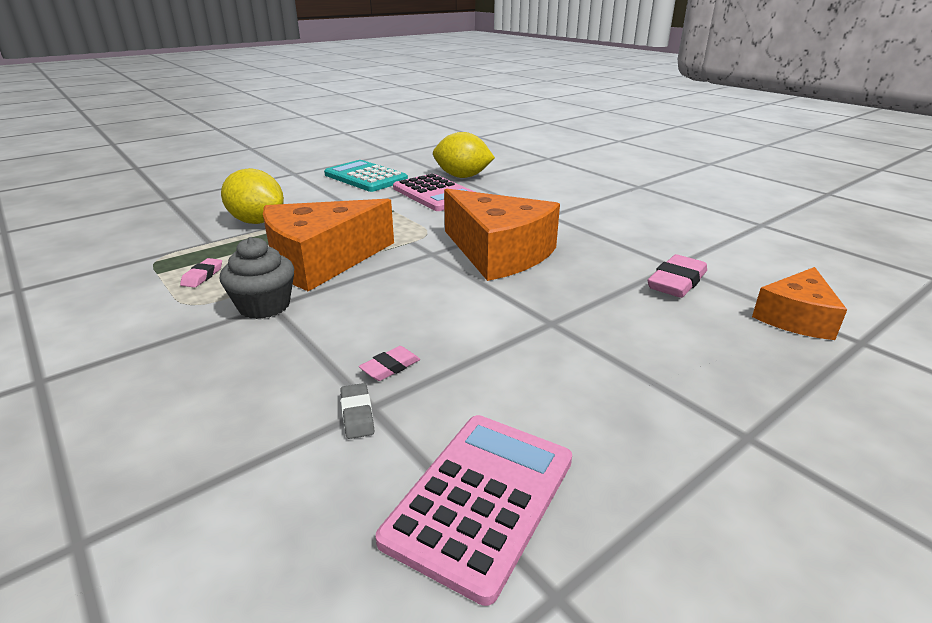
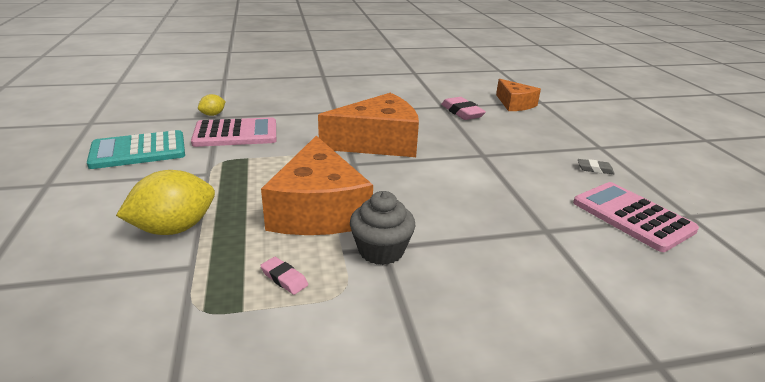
camera: 65 degrees left, 0 degrees up
grey eraser [340,383,374,439] -> grey eraser moved to [578,159,615,174]
pink eraser [359,346,420,381] -> none
yellow lemon [433,132,495,178] -> yellow lemon [198,94,226,116], size x0.50

